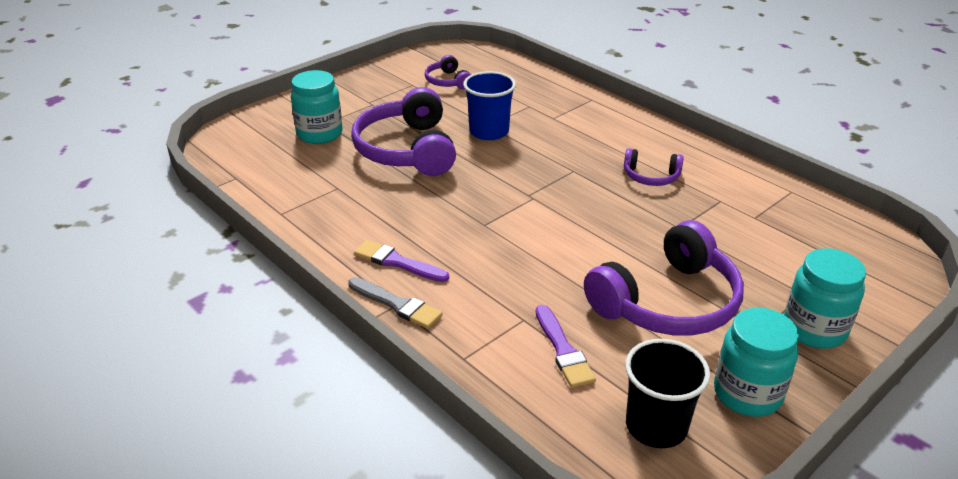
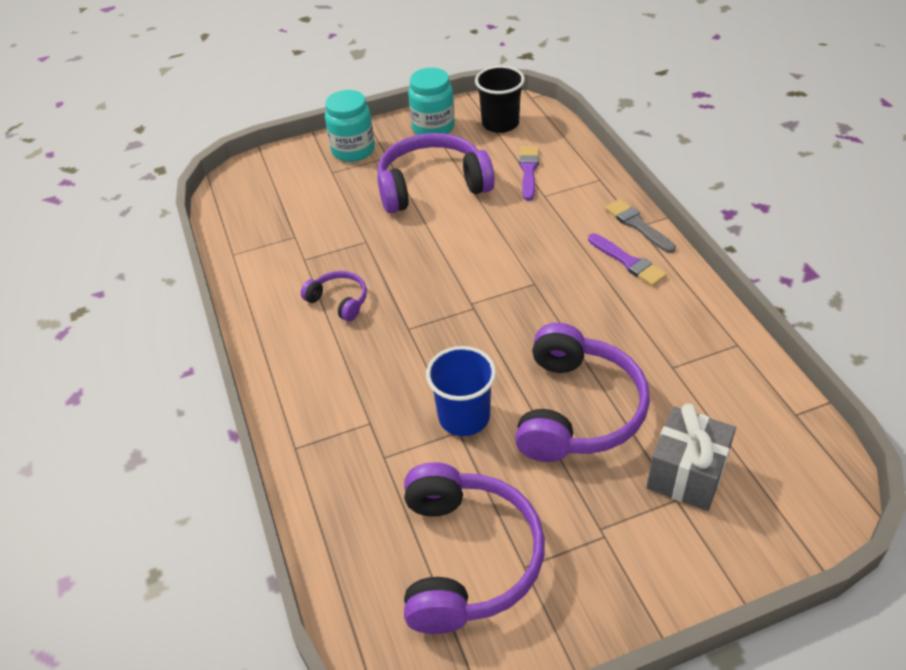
camera: 155 degrees left, 10 degrees up
turquoise jar [291,70,342,144] -> grey gift [646,403,736,511]
purple headphones [425,55,471,89] -> purple headphones [404,462,545,634], size x2.05

